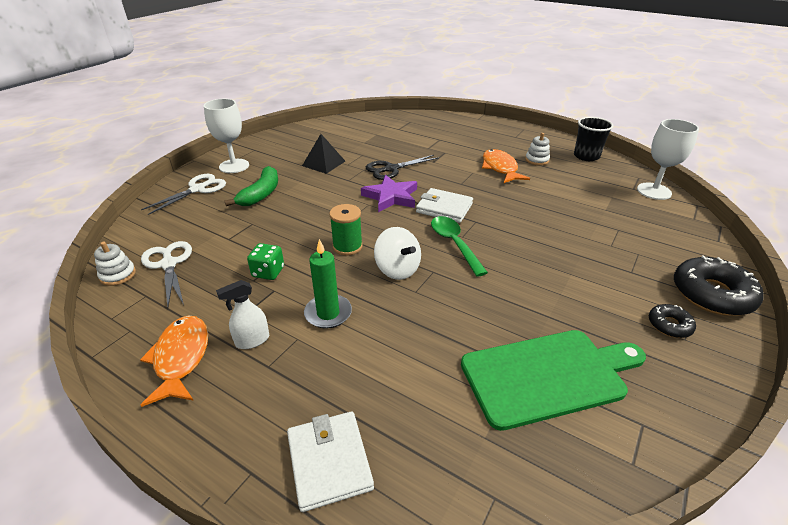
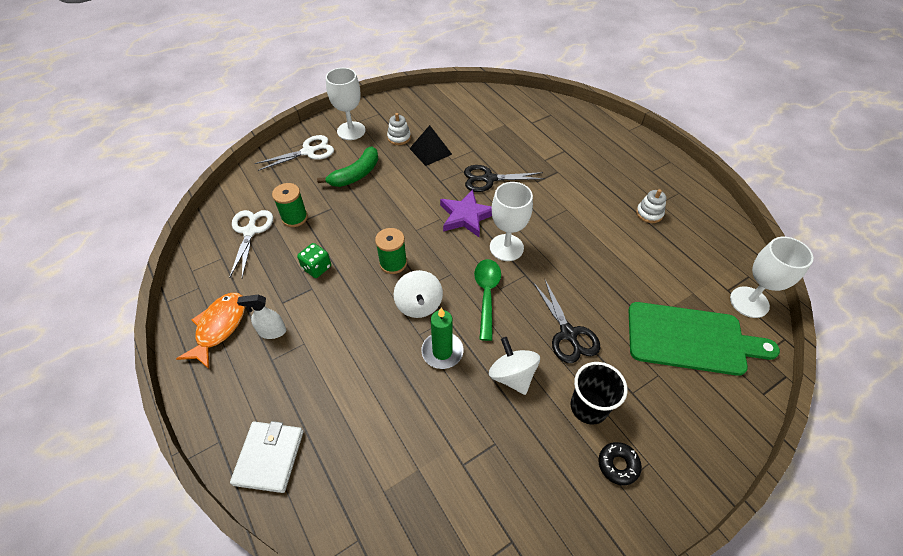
camera: 25 degrees right, 15 degrees up
white stacking toy [94,242,136,286] -> white stacking toy moved to [387,113,411,145]
green candle [304,239,352,329] -> green candle moved to [421,308,463,369]
white wallet [416,188,473,223] -> white goblet [490,182,533,261]
green cutting board [461,330,646,431] -> green cutting board moved to [629,302,780,376]
orange fish [482,149,530,183] -> none
black cup [574,117,614,161] -> black cup moved to [571,362,628,425]
black donut [674,255,764,316] -> none
none -> green spool [272,183,308,227]
none -> white spinning top [489,337,540,395]
none -> black scissors [534,280,600,363]

